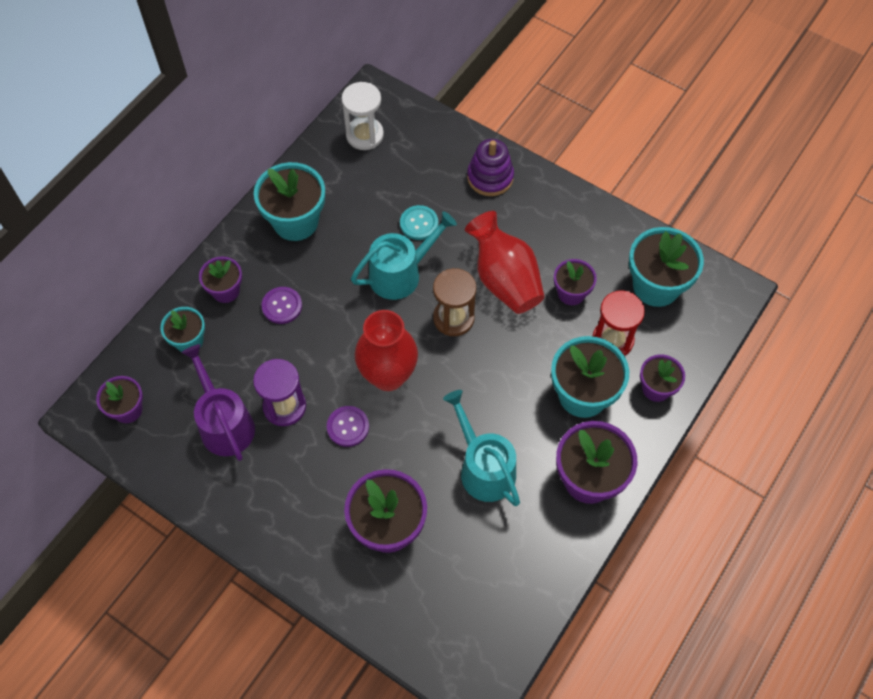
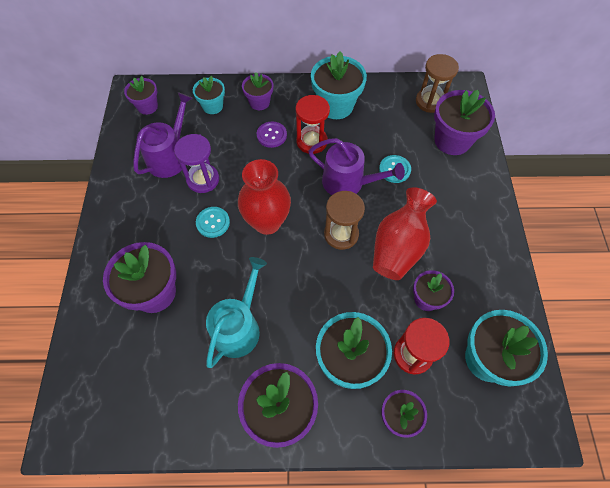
camera: 55 degrees right, 0 degrees up
purple button [327,406,369,447] -> turquoise button [196,207,230,238]
white hourglass [341,82,384,150] -> brown hourglass [416,54,459,113]
turquoise watering can [351,211,457,300] -> purple watering can [309,138,405,195]
purple stacking toy [467,139,514,196] -> none
none -> red hourglass [296,95,330,154]
none -> purple flower pot [434,90,495,155]

